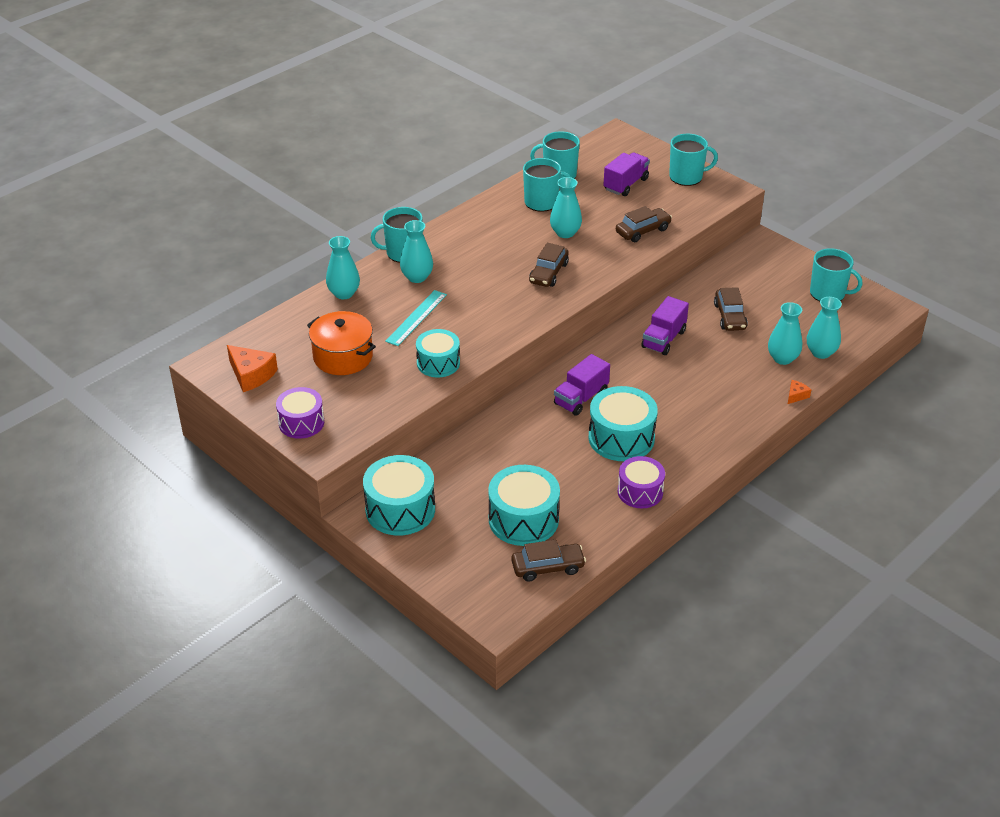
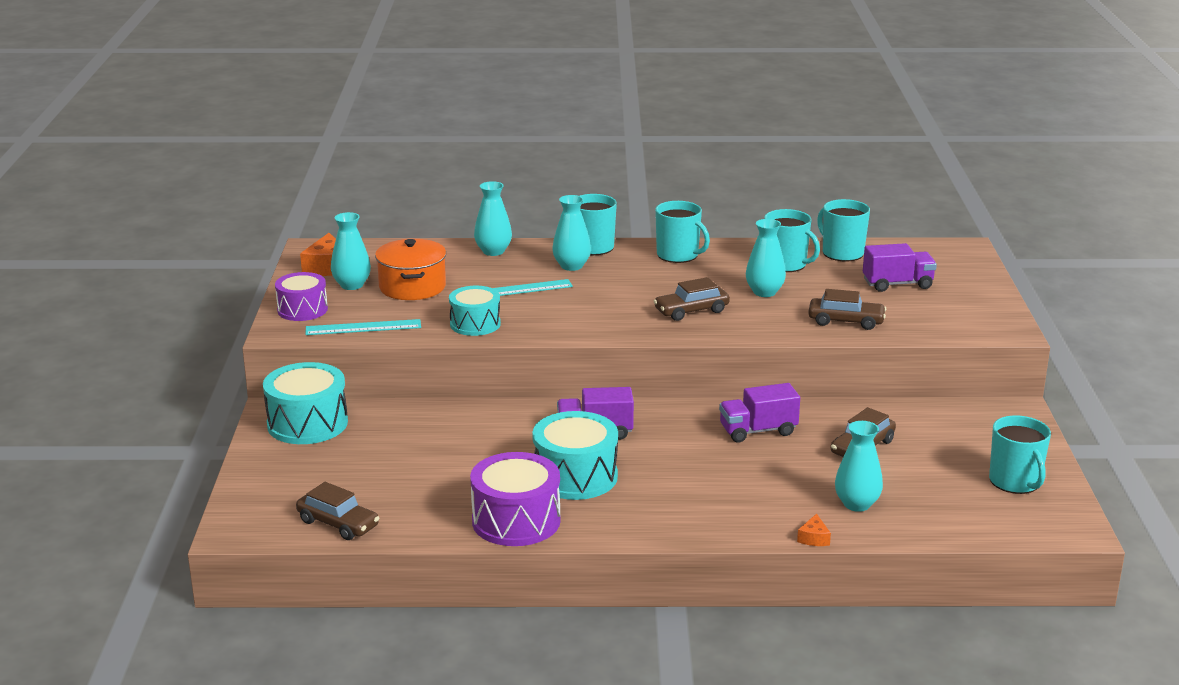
camera: 45 degrees right, 15 degrees down
turquoise drum [488,465,560,546] -> none
purple drum [618,456,665,508] -> purple drum [470,452,561,546], size x1.51
turquoise mug [669,134,718,186] -> turquoise mug moved to [655,201,710,263]
orange cheese [788,380,811,404] -> orange cheese turned 105 degrees clockwise [797,513,831,546]
turquoise vase [807,297,842,359] -> turquoise vase moved to [331,212,371,290]
none -> turquoise ruler [305,319,421,335]

